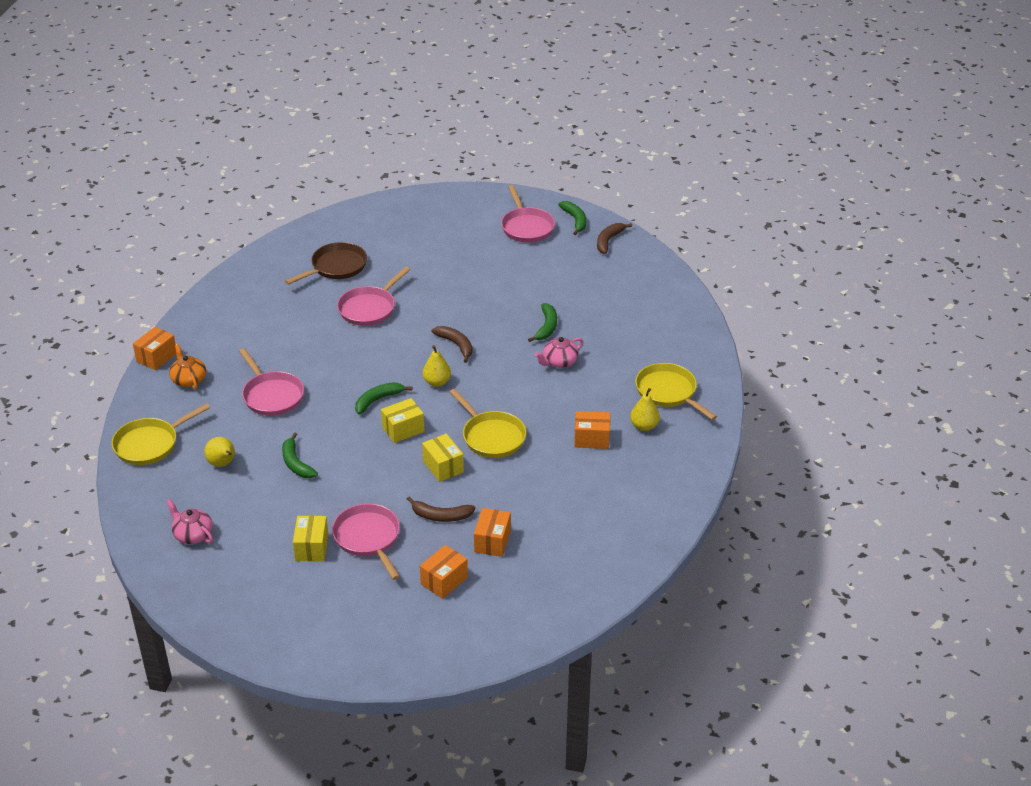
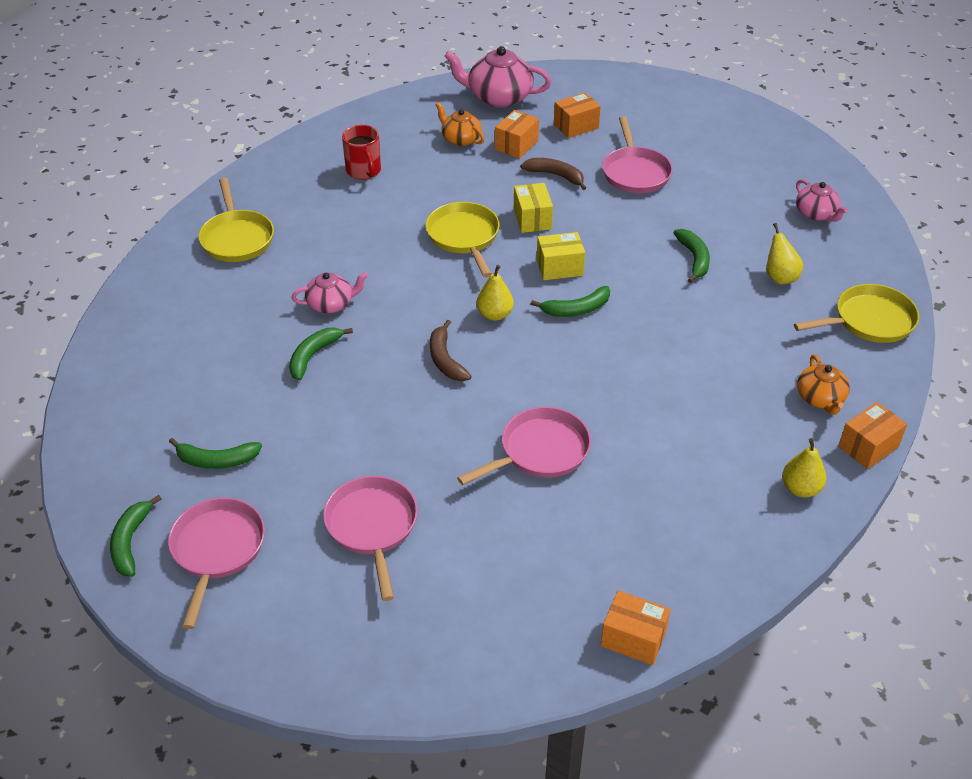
camera: 160 degrees left, 5 degrees up
pink pan [239,348,304,416] -> pink pan moved to [323,476,418,601]
brown pan [285,242,367,285] -> none
yellow box [293,515,328,561] -> none
orange box [574,411,610,449] -> orange box moved to [601,590,670,665]
brown banana [597,223,632,254] -> none
yellow pear [630,388,660,431] -> yellow pear moved to [782,438,826,497]
none -> green banana [169,438,262,469]
none -> red mug [342,125,381,180]
none -> orange teapot [436,102,485,146]
none -> pink teapot [444,46,552,108]

